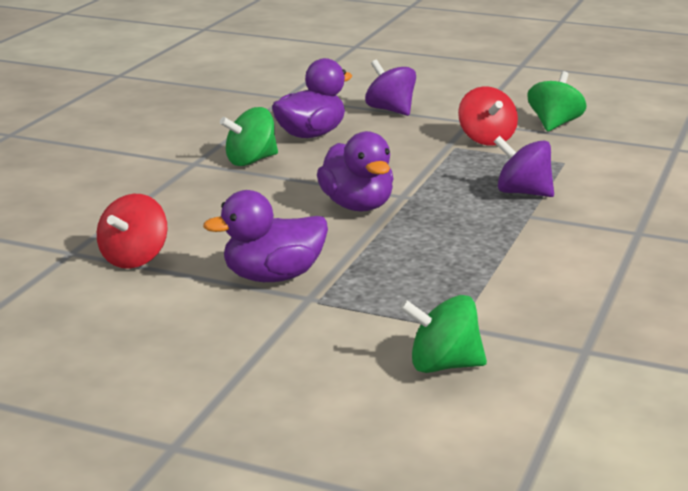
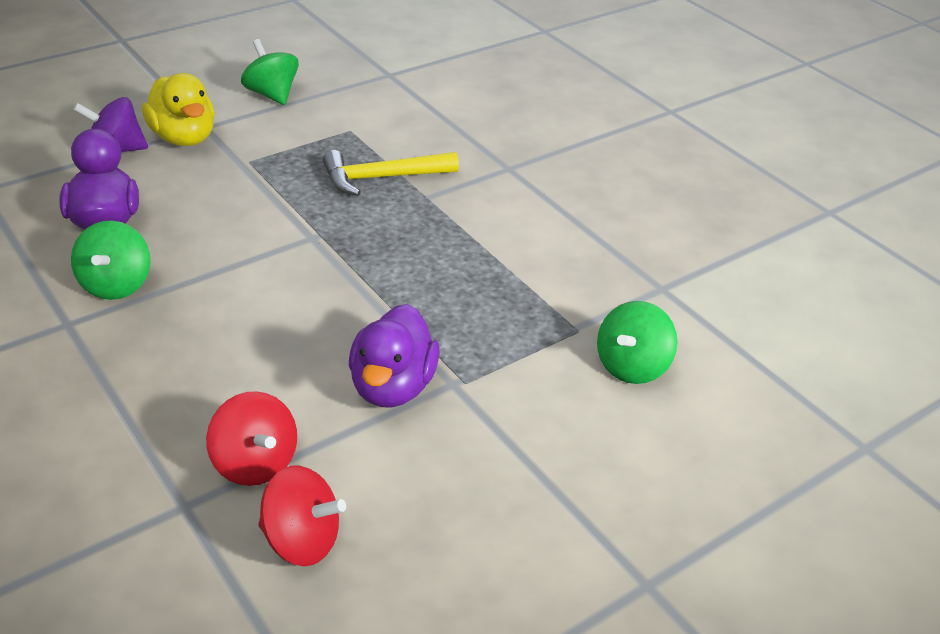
camera: 60 degrees left, 15 degrees up
purple duck [317,131,393,212] -> none
red spinning top [458,86,518,146] -> red spinning top moved to [258,466,346,566]
purple spinning top [494,136,554,197] -> yellow hammer [323,150,459,196]
none -> yellow duck [142,73,215,146]

